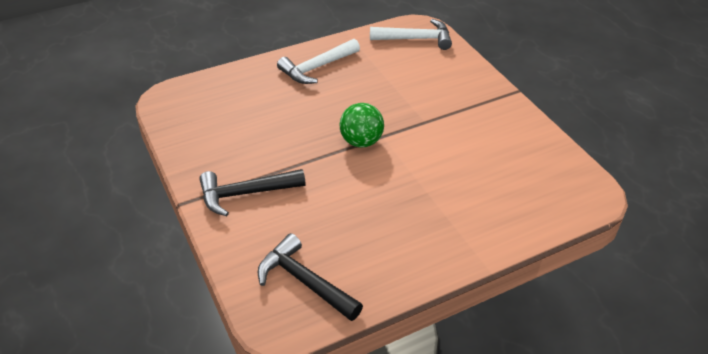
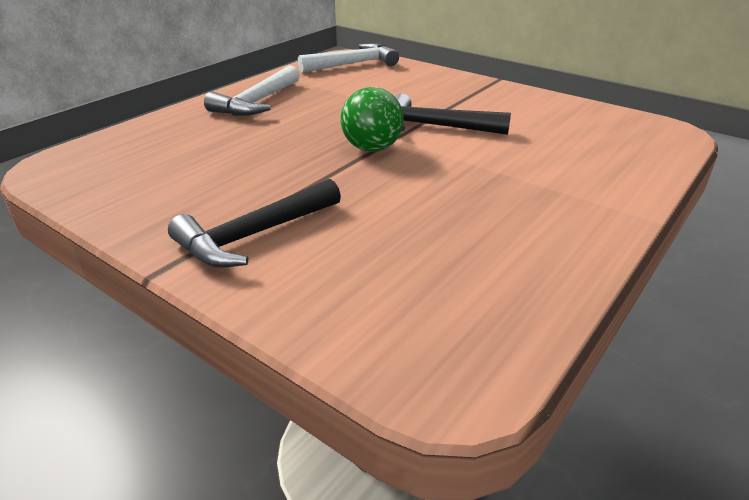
camera: 25 degrees left, 10 degrees down
black hammer [258,233,363,321] -> black hammer moved to [394,94,511,135]

